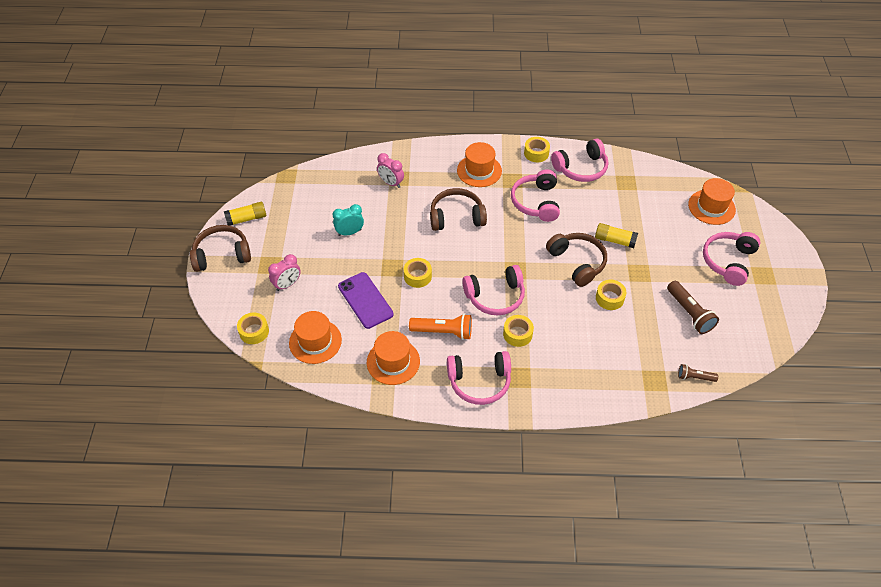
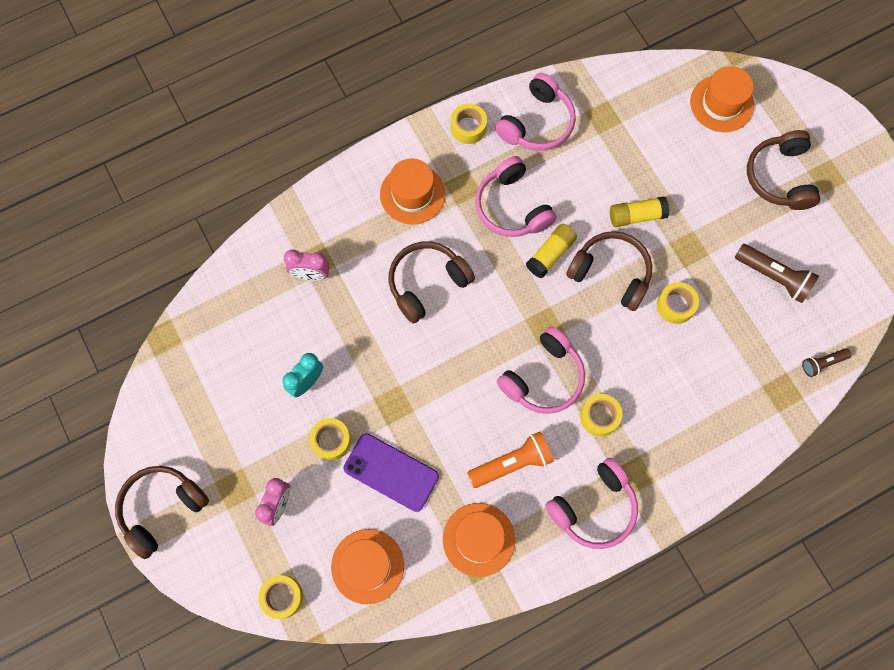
camera: 30 degrees left, 20 degrees up
yellow glue stick [224,202,266,226] -> yellow glue stick moved to [526,224,577,278]
yellow tape [404,258,432,288] -> yellow tape moved to [309,418,351,461]
pink headphones [703,232,760,286] -> brown headphones [747,130,820,210]

